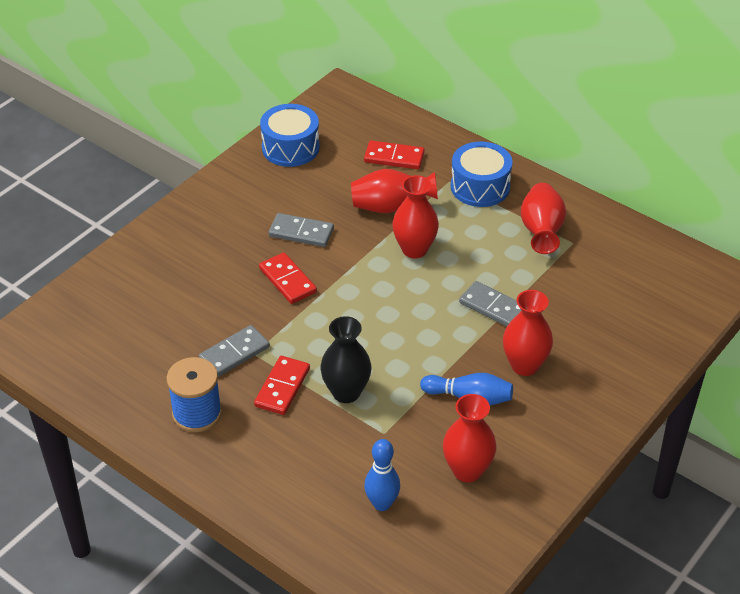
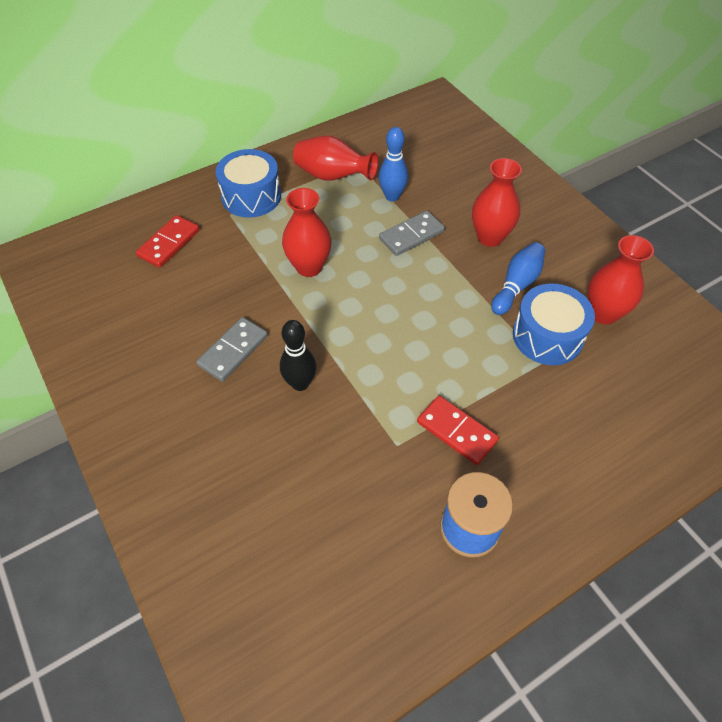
camera: 70 degrees left, 10 degrees up
grey domino [199,325,270,377] -> none
red domino [259,252,317,304] -> black bowling pin [280,320,316,391]
blue drum [260,104,320,167] -> blue drum moved to [513,283,595,365]
black vase [320,316,372,403] -> none
red vase [351,169,438,213] -> none
blue bowling pin [364,439,400,511] -> blue bowling pin moved to [379,127,408,201]

